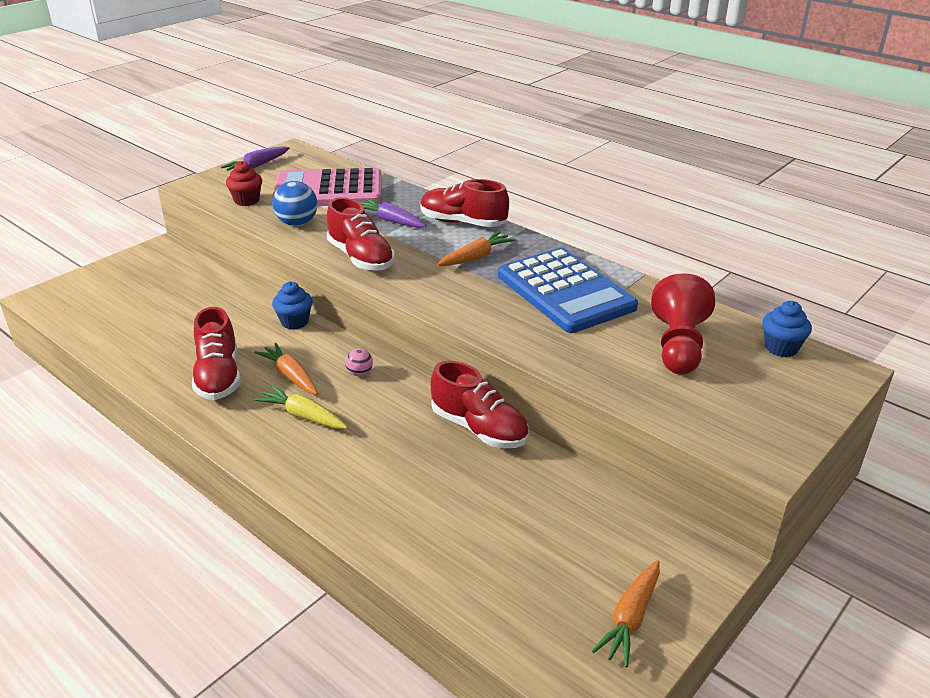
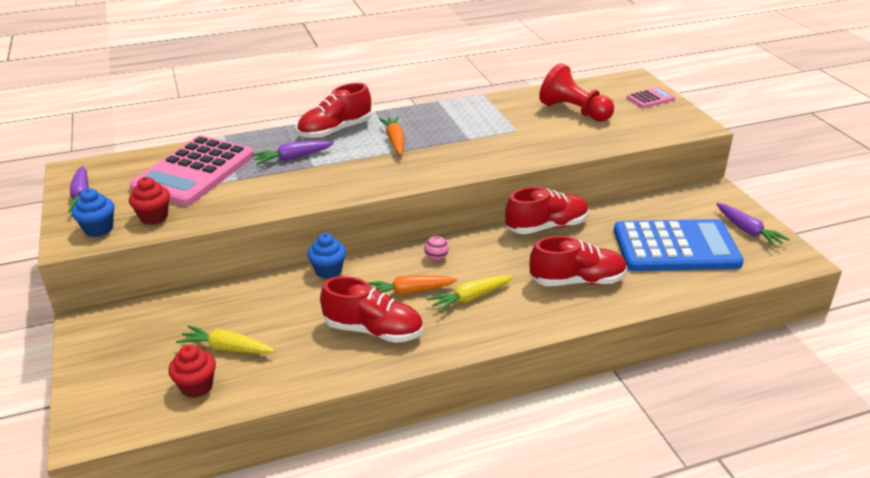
camera: 60 degrees left, 0 degrees up
blue ball [272,181,318,226] -> none
red shoe [327,197,395,271] -> red shoe moved to [530,236,627,286]
blue calculator [498,248,638,333] -> blue calculator moved to [614,219,744,271]
orange carrot [592,560,660,667] -> purple carrot [716,203,790,247]
blue cupcake [763,301,812,357] -> blue cupcake moved to [72,188,114,237]
none -> red cupcake [168,345,216,398]
none -> yellow carrot [176,325,275,354]
none -> pink calculator [627,87,675,108]

